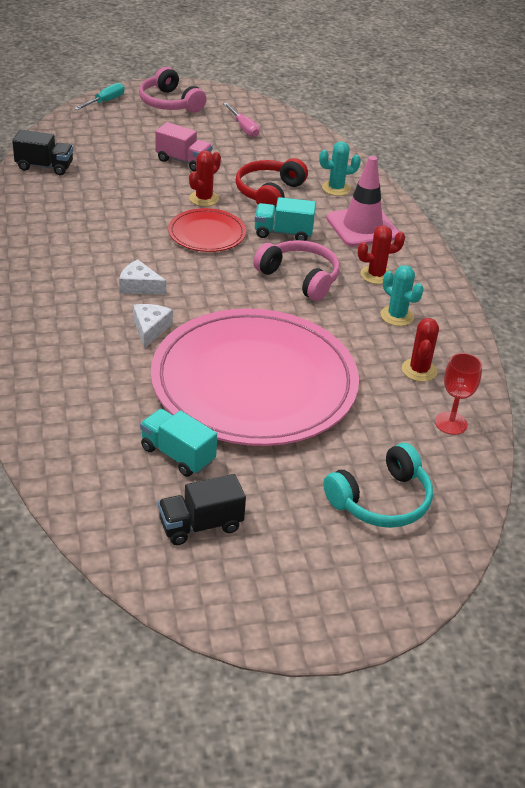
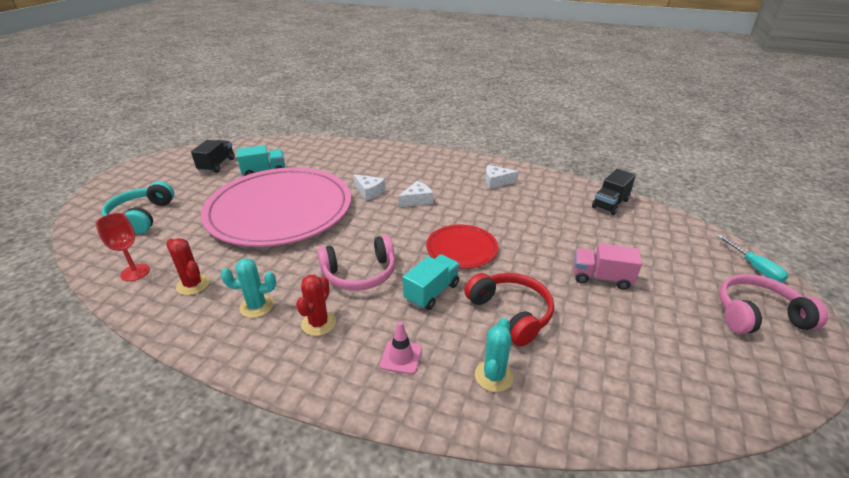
camera: 125 degrees right, 5 degrees down
pink truck [155,122,213,172] -> pink truck turned 45 degrees clockwise [573,243,642,290]
red cactus [189,150,221,206] -> none
pink screwdriver [223,103,260,137] -> none
pink traffic cone [326,156,399,247] -> pink traffic cone [380,321,422,374], size x0.51
none -> white cheese [485,165,519,189]

